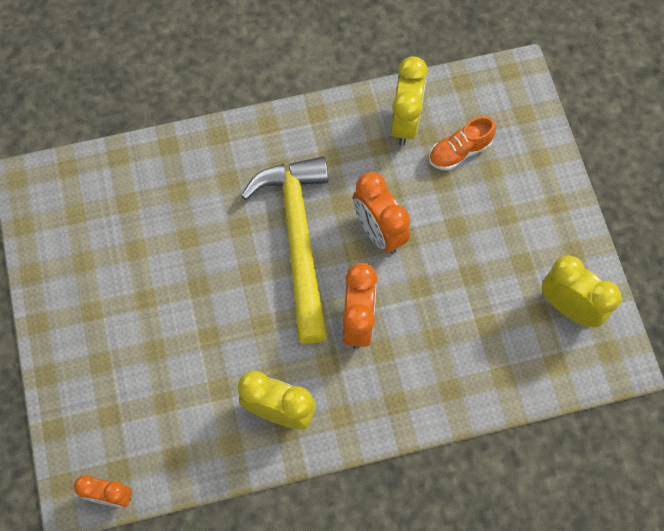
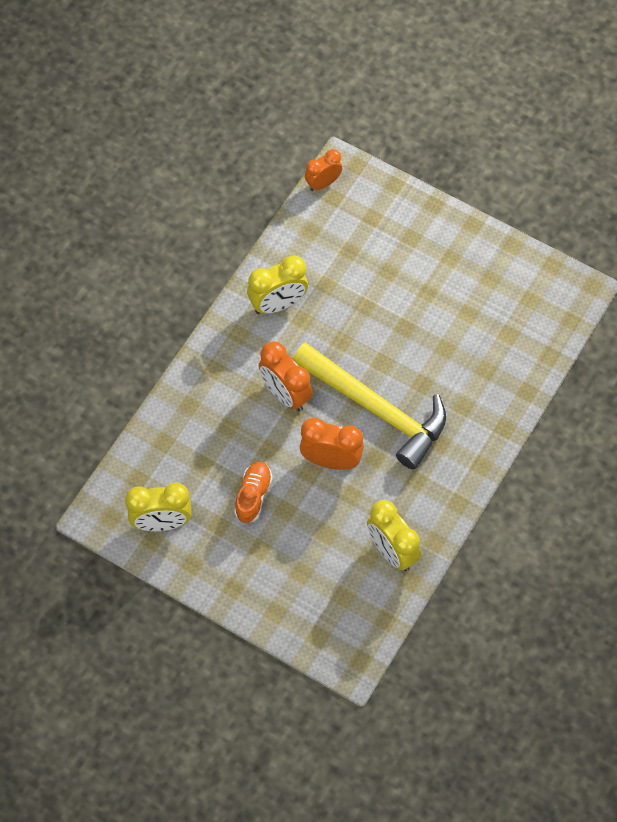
camera: 135 degrees right, 5 degrees down
orange shoe [429,116,496,171] -> orange shoe moved to [234,462,273,523]

